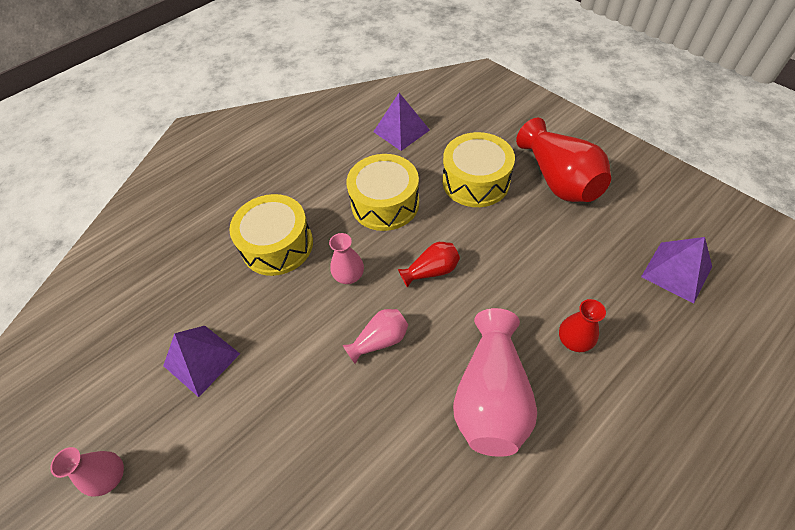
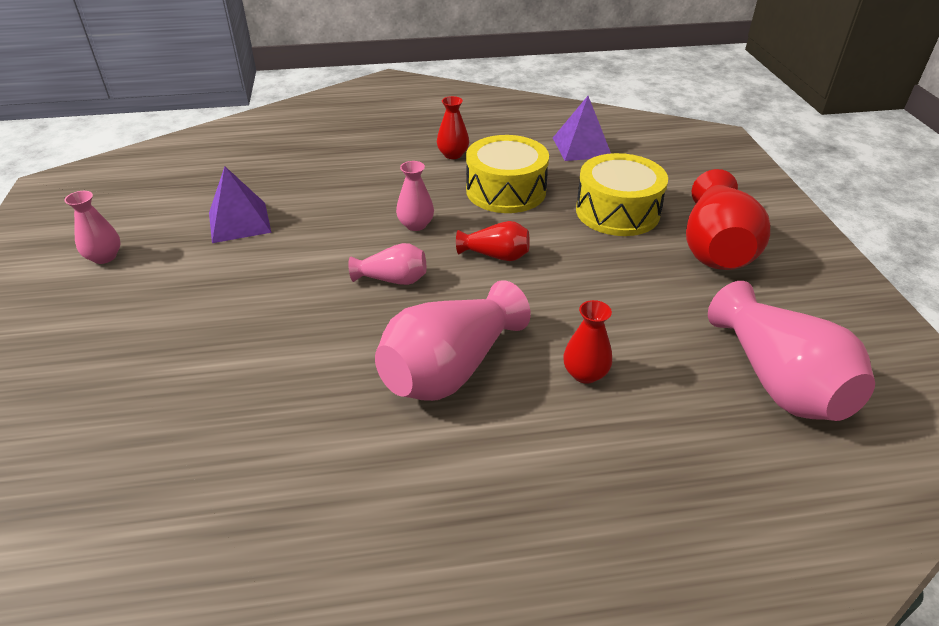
camera: 30 degrees right, 15 degrees down
yellow drum [229,194,313,276] -> none
purple pyramid [641,237,712,303] -> pink vase [708,281,875,421]
none -> red vase [437,96,469,159]

